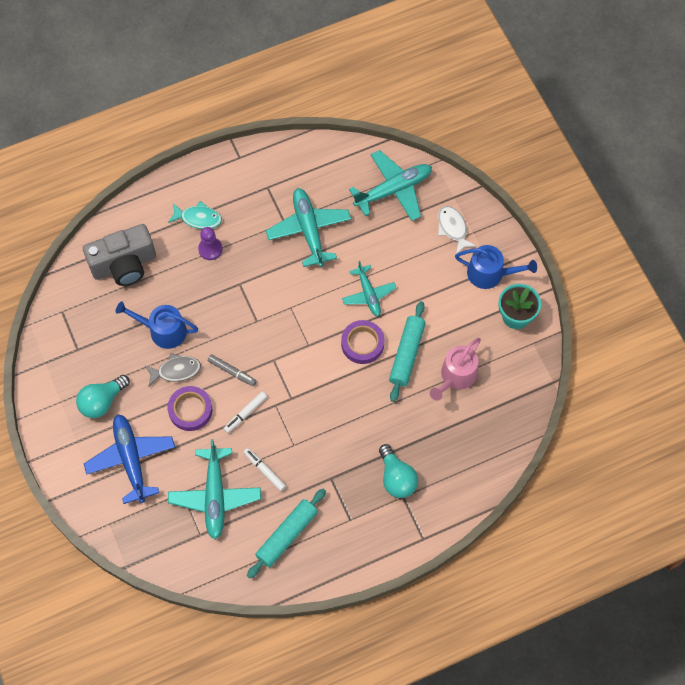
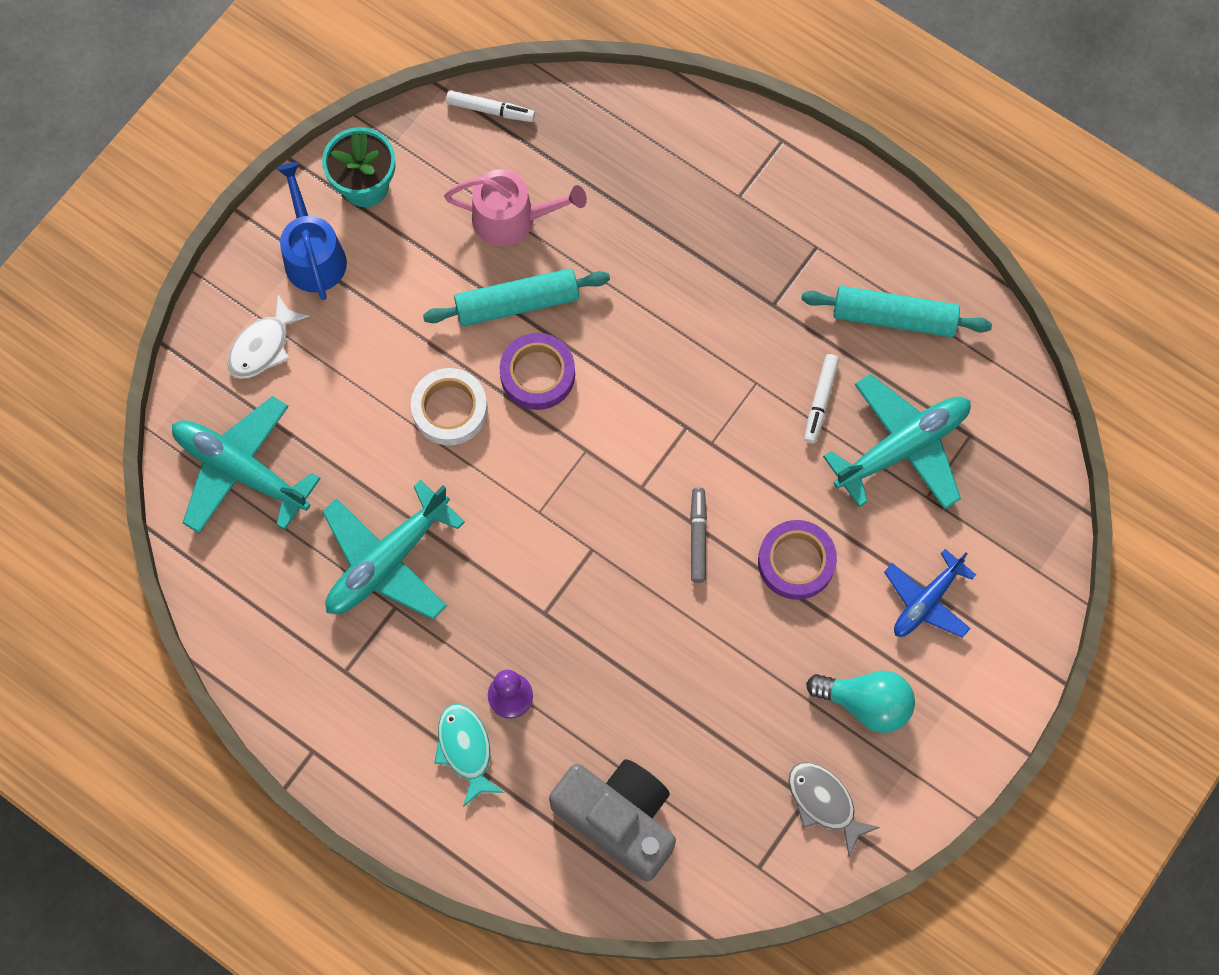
camera: 120 degrees left, 5 degrees up
blue plane [84,414,175,504] -> blue plane [884,549,976,638], size x0.63
blue watering can [115,301,198,349] -> none
grey fish [145,353,201,387] -> grey fish moved to [789,762,880,856]
white marker [224,391,267,433] -> white marker moved to [446,90,535,122]
turquoise plane [342,261,396,316] -> white tape [411,368,487,445]
turquoise light bulb [379,444,418,498] -> none

